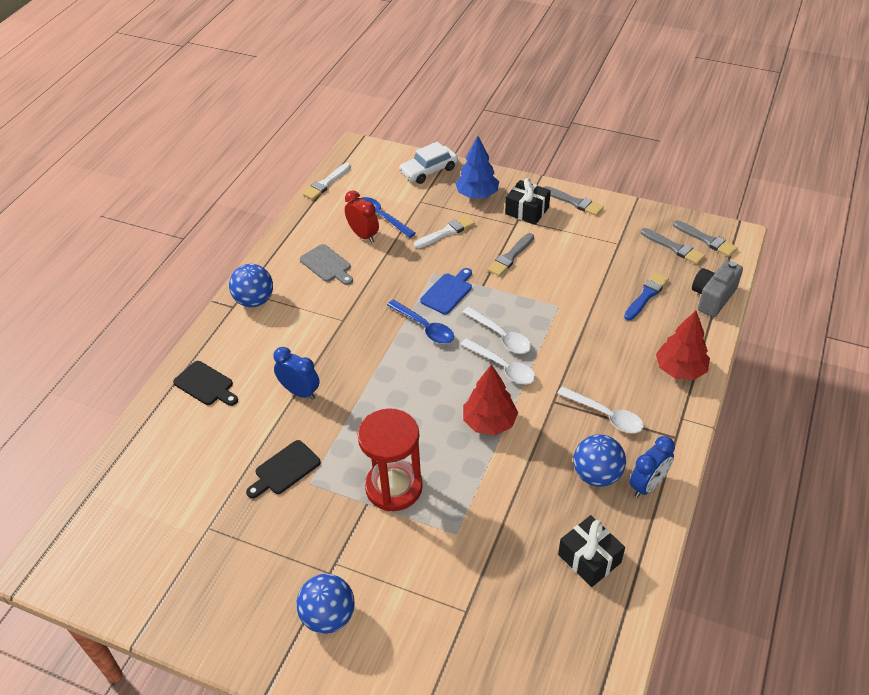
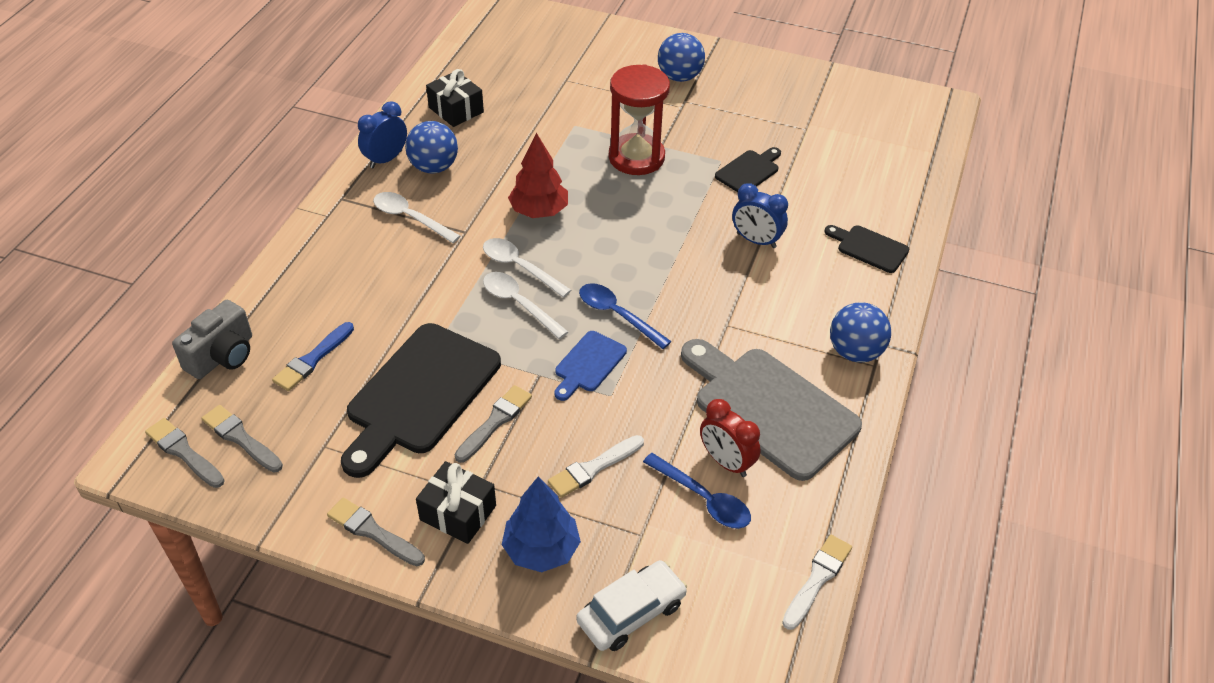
camera: 175 degrees right, 0 degrees up
grey cutting board [300,244,353,285] -> grey cutting board [681,339,862,481], size x2.06
red tree [656,311,710,380] -> none
none -> black cutting board [341,323,501,478]

